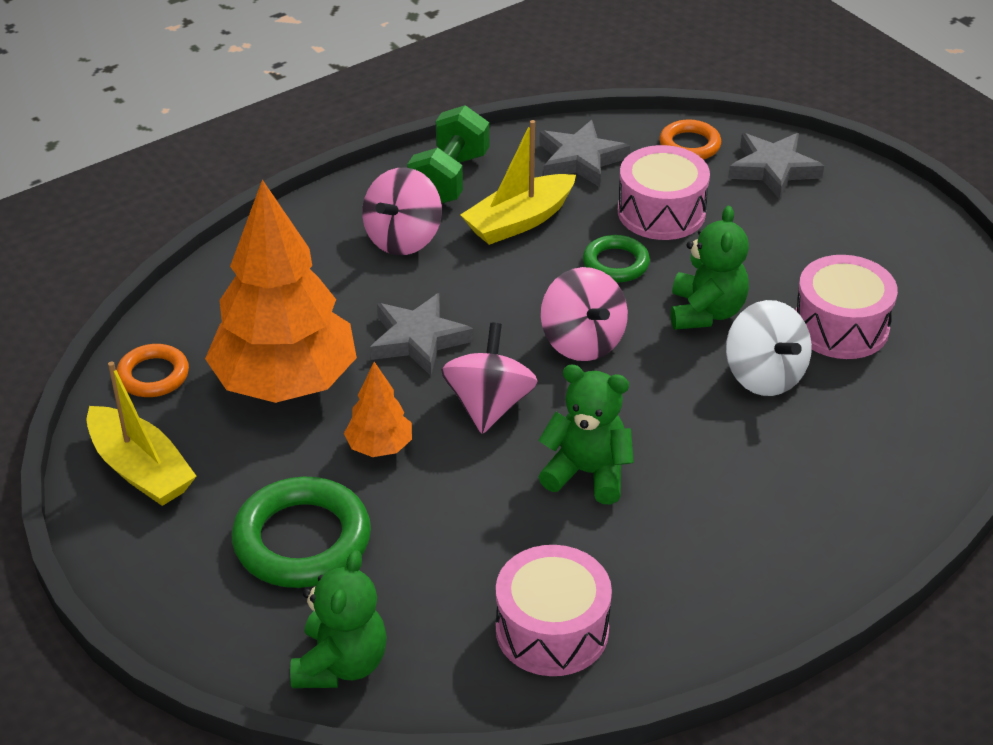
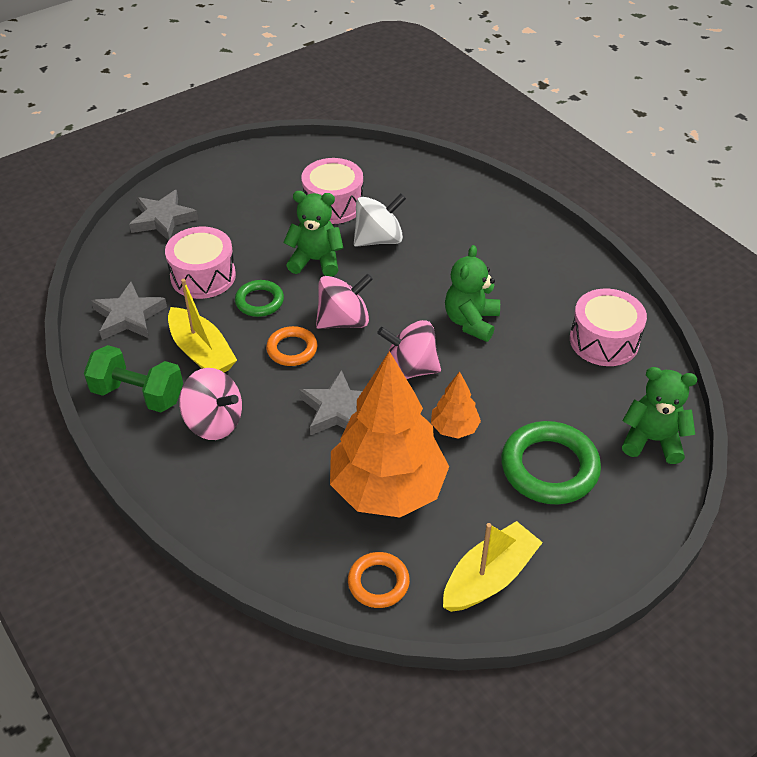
camera: 90 degrees left, 5 degrees up
orange ring [659,119,721,160] -> orange ring moved to [266,326,318,366]

